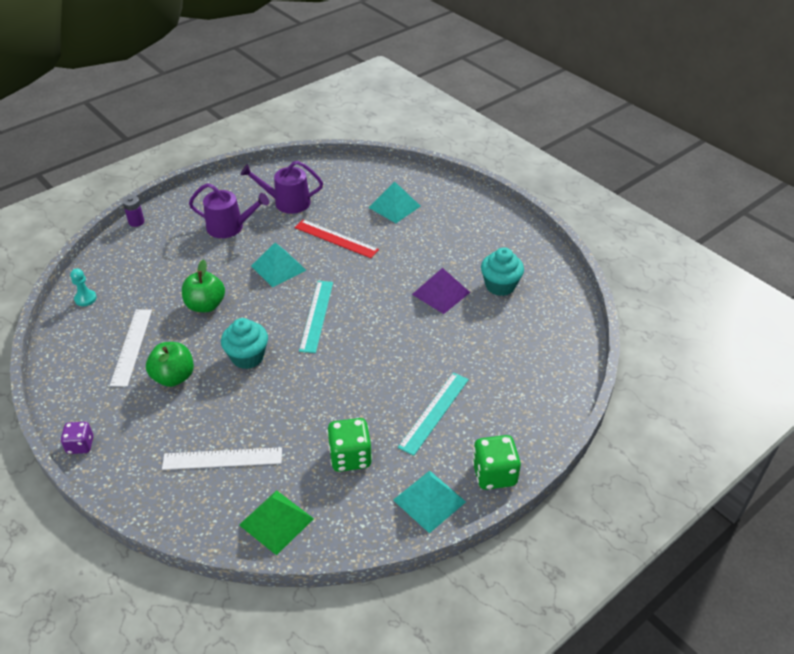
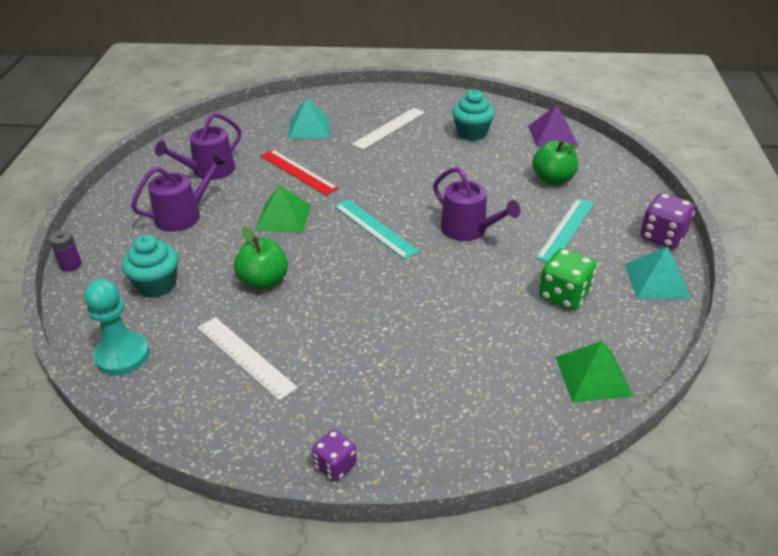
camera: 45 degrees left, 5 degrees down
turquoise pawn [70,269,97,306] -> turquoise pawn [84,279,150,375], size x1.79
green apple [146,342,194,387] -> green apple moved to [532,140,579,185]
white ruler [162,447,282,470] -> white ruler moved to [352,108,425,150]
turquoise cupcake [221,318,268,369] -> turquoise cupcake moved to [122,235,179,298]
turquoise pyramid [251,243,306,287] -> green pyramid [255,185,311,233]
red ruler [295,220,379,258] -> red ruler turned 60 degrees clockwise [260,149,339,195]
turquoise ruler [398,373,469,456] -> turquoise ruler turned 45 degrees clockwise [536,198,594,262]
purple pyramid [412,268,471,314] -> purple pyramid moved to [528,105,578,147]
green dice [472,435,521,490] -> purple dice [640,193,695,249]
none -> purple watering can [433,167,521,241]

